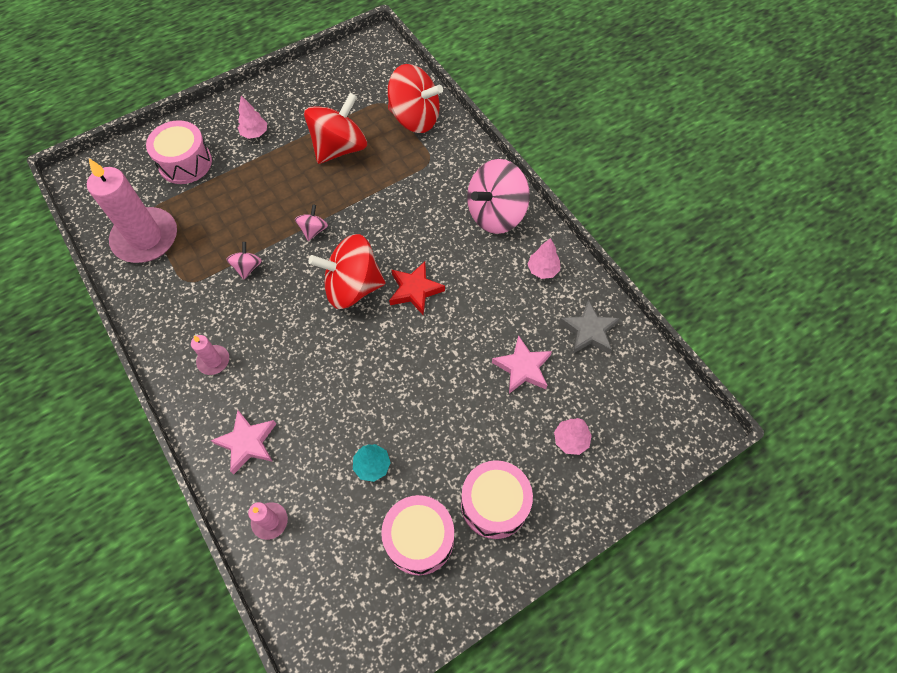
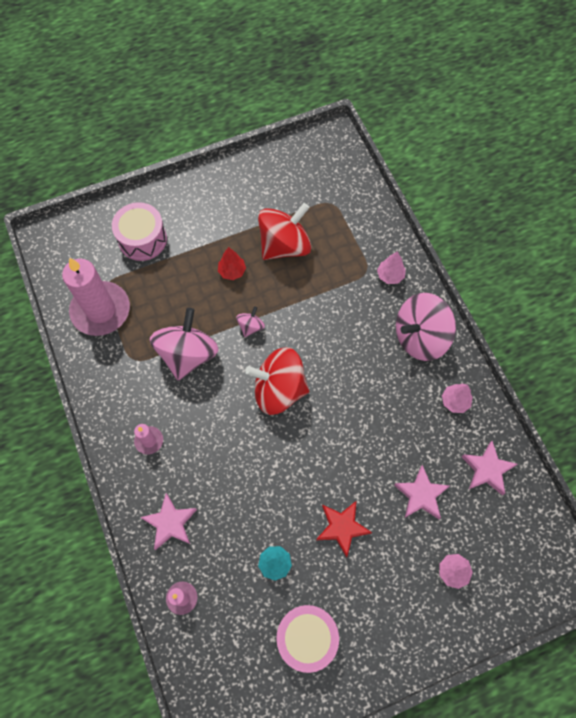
camera: 10 degrees right, 5 degrees up
pink spinning top [226,242,262,279] -> pink spinning top [150,308,219,380], size x2.20
pink tree [238,96,267,139] -> pink tree moved to [377,251,406,284]
red spinning top [388,64,443,133] -> none
red star [389,261,445,315] -> red star moved to [316,501,372,558]
pink drum [461,460,533,539] -> none
grey star [559,299,620,354] -> pink star [462,441,518,496]
none -> red tree [218,247,246,280]

